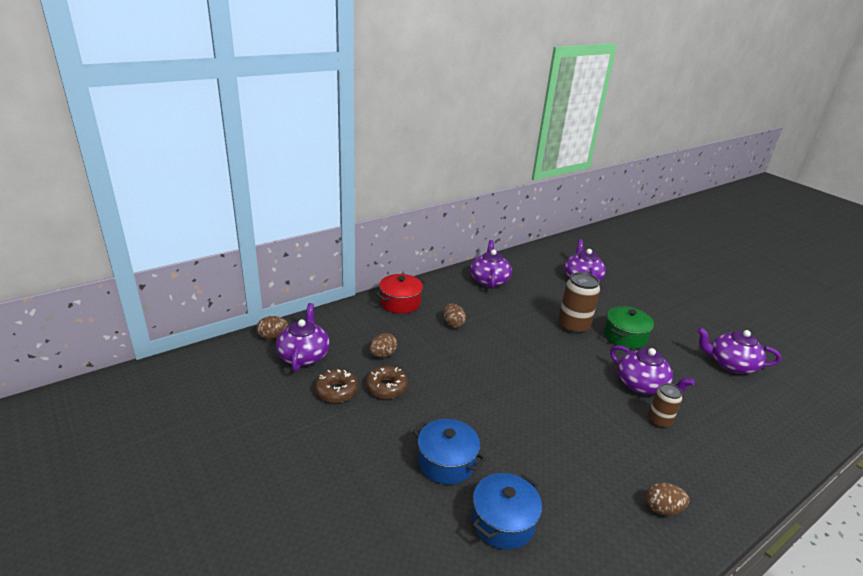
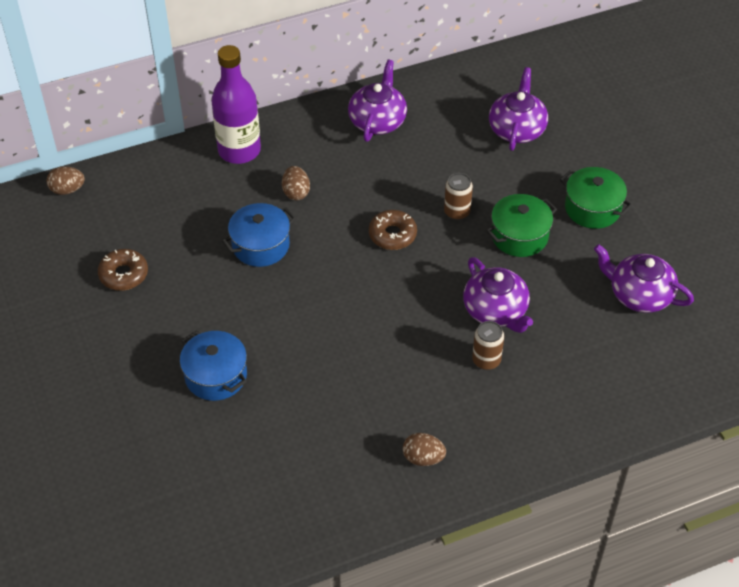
camera: 15 degrees right, 20 degrees up
purple teapot [276,303,330,372] -> none
brown donut [366,366,408,399] -> brown donut moved to [369,210,417,250]
brown egg [369,333,398,358] -> none
red pot [376,274,425,314] -> purple bottle [211,45,261,164]
blue pot [472,473,542,550] -> blue pot moved to [222,203,296,267]
brown can [558,272,600,334] -> brown can [444,173,473,220], size x0.61
none -> green pot [560,167,633,229]

